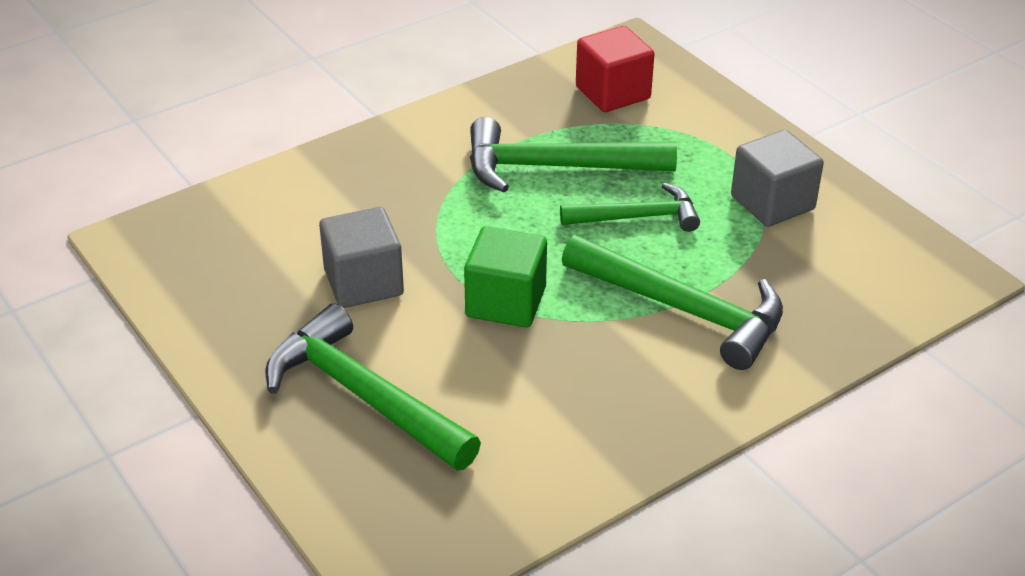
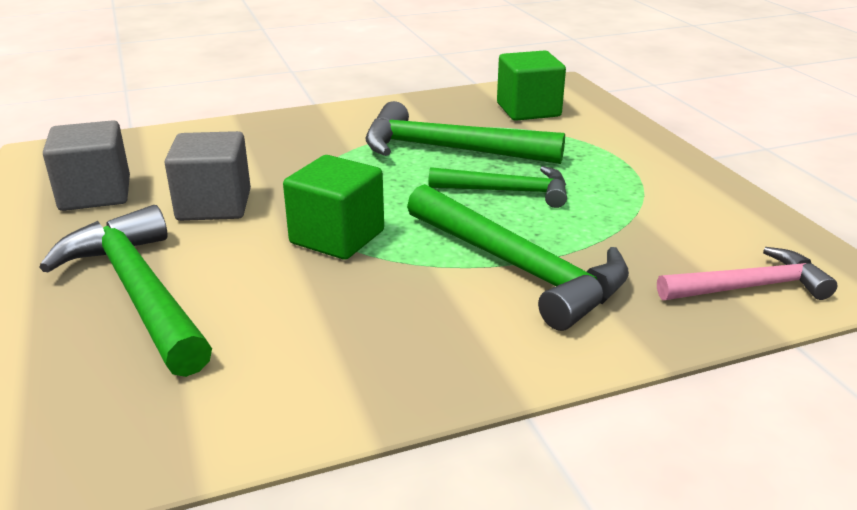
camera: 15 degrees right, 10 degrees down
red cube [576,26,654,112] -> green cube [497,50,566,121]
grey cube [731,130,824,227] -> grey cube moved to [43,120,130,211]
none -> pink hammer [657,247,838,300]

